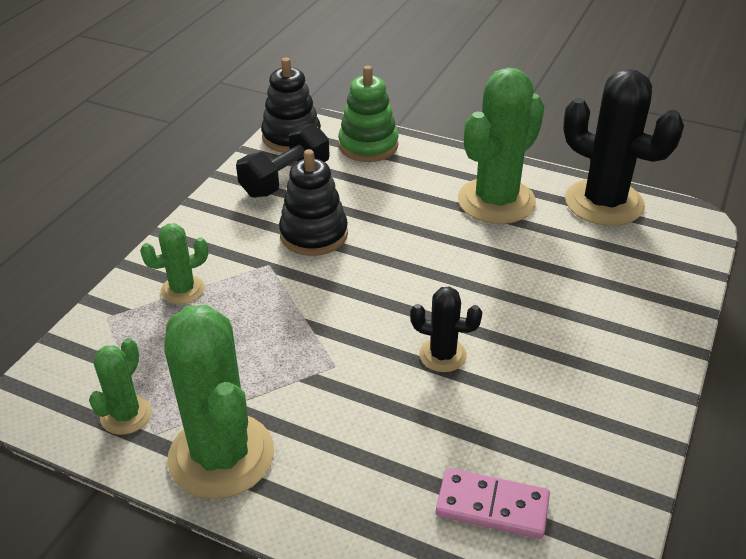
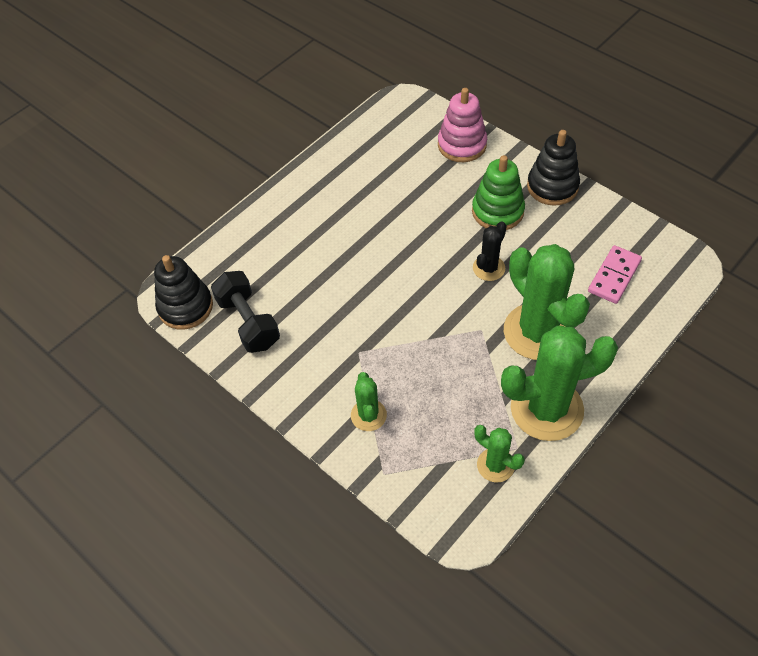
camera: 70 degrees left, 15 degrees up
black stacking toy [279,149,348,256] -> black stacking toy moved to [527,130,580,206]
green stacking toy [338,66,399,162] -> green stacking toy moved to [472,155,525,230]
green cactus [458,68,545,224] -> green cactus moved to [504,244,590,360]
black cactus [563,69,684,226] -> none
none -> pink stacking toy [438,88,487,162]

